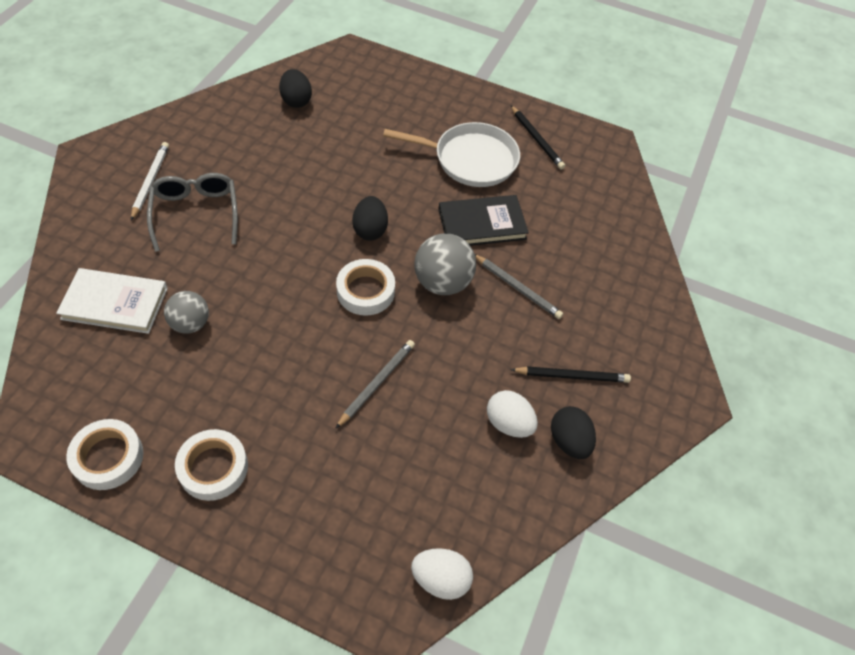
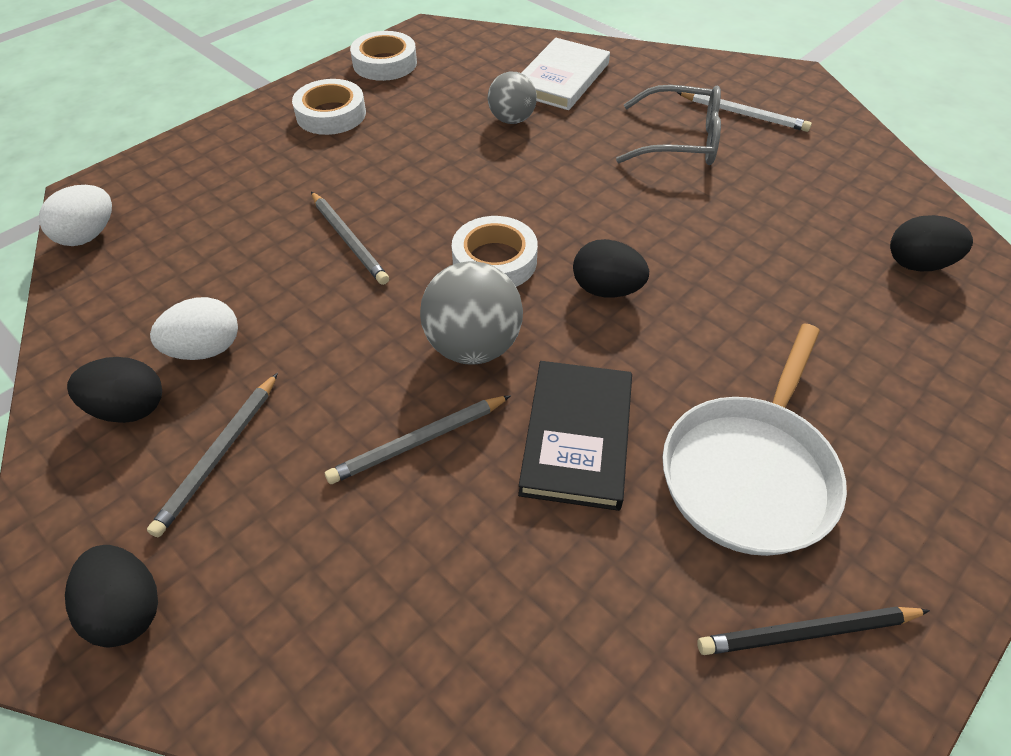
camera: 115 degrees right, 5 degrees down
black pencil [510,366,631,383] -> grey pencil [147,373,278,537]
none -> black egg [65,545,158,648]

